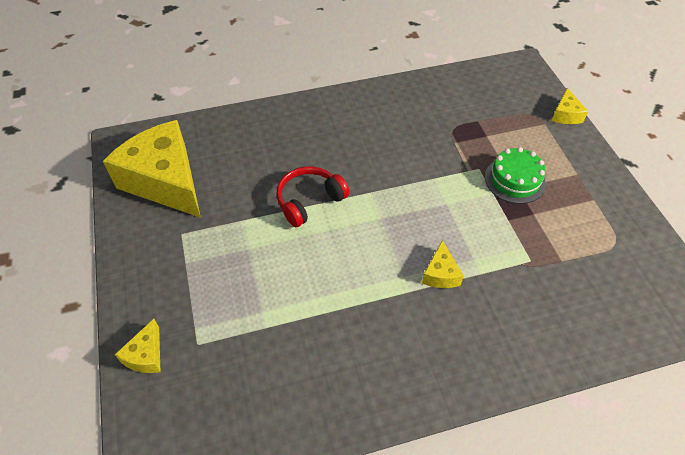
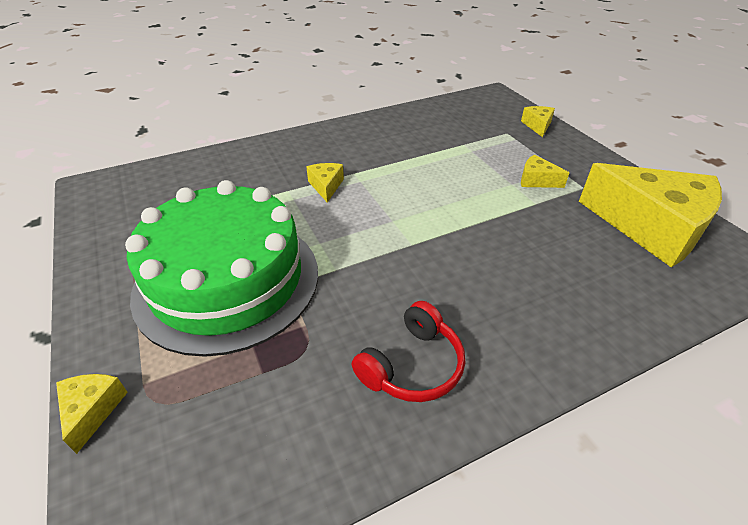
camera: 170 degrees right, 10 degrees down
red headphones [276,166,350,227] -> red headphones moved to [352,301,465,402]
green cake [485,147,546,204] -> green cake [125,180,318,357], size x2.26
none -> yellow cheese [521,155,569,188]

